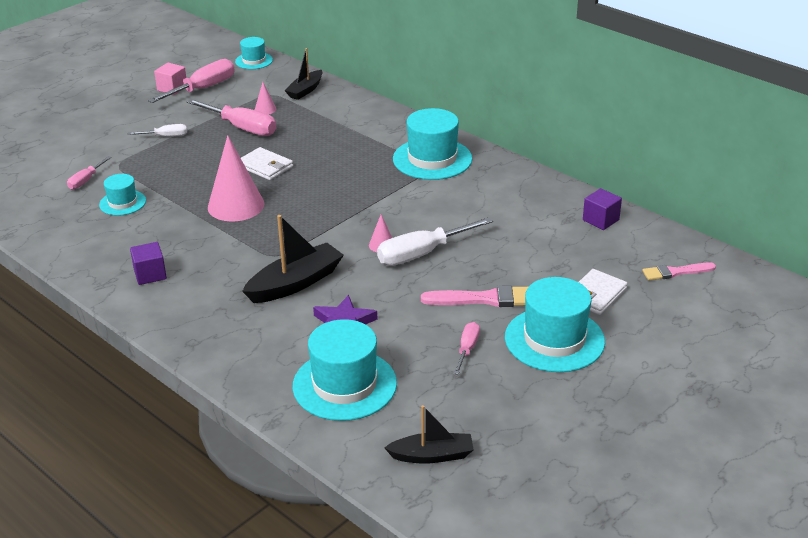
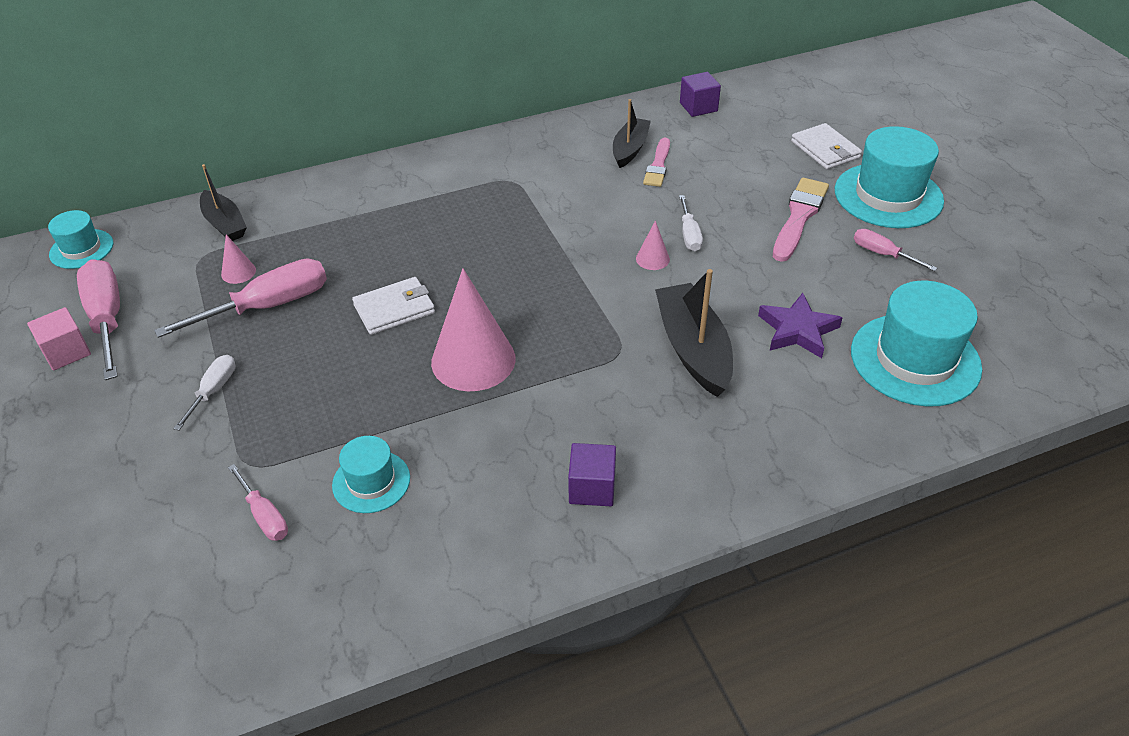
camera: 65 degrees left, 10 degrees up
white screwdriver [377,217,493,266] -> white screwdriver [679,195,703,251], size x0.53
black boat [384,405,474,464] -> black boat moved to [613,99,651,168]
turquoise hat [393,108,472,180] -> none
pink brush [642,262,716,280] -> pink brush moved to [643,137,670,187]

